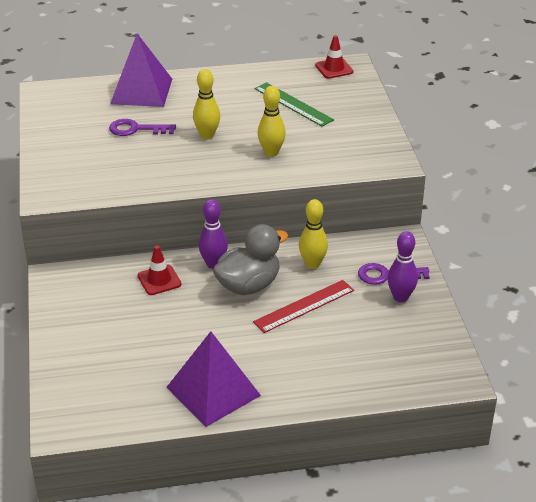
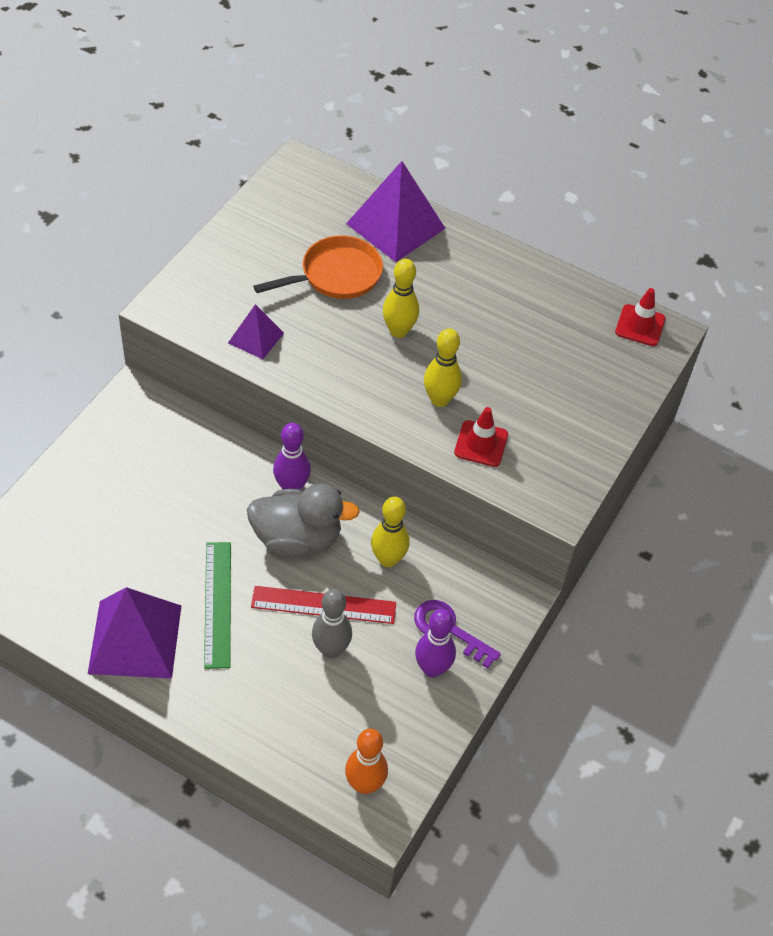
camera: 35 degrees right, 15 degrees up
purple key [109,119,176,136] -> orange pan [253,235,383,299]
red traffic cone [138,246,182,295] -> red traffic cone moved to [454,407,508,467]
green ruler [255,82,334,127] -> green ruler moved to [204,542,231,669]
none -> purple pyramid [228,304,284,359]
none -> grey bowling pin [312,589,352,658]
none -> orange bowling pin [345,729,388,794]

